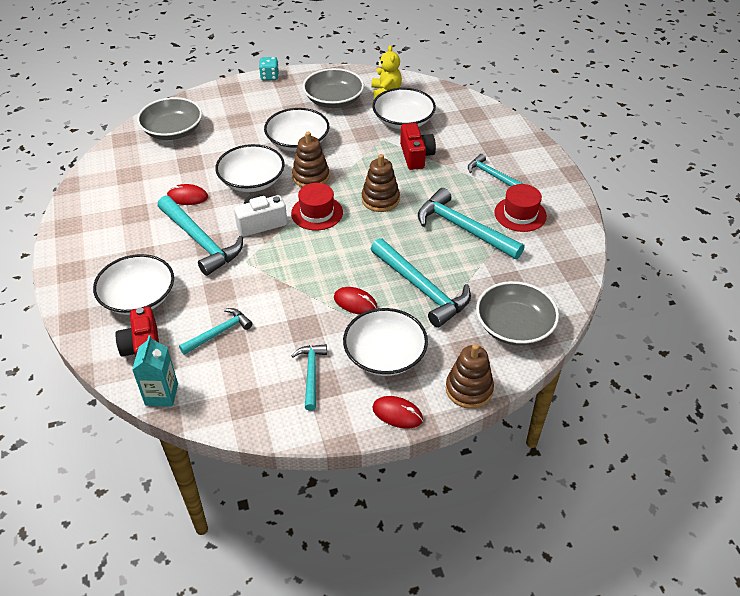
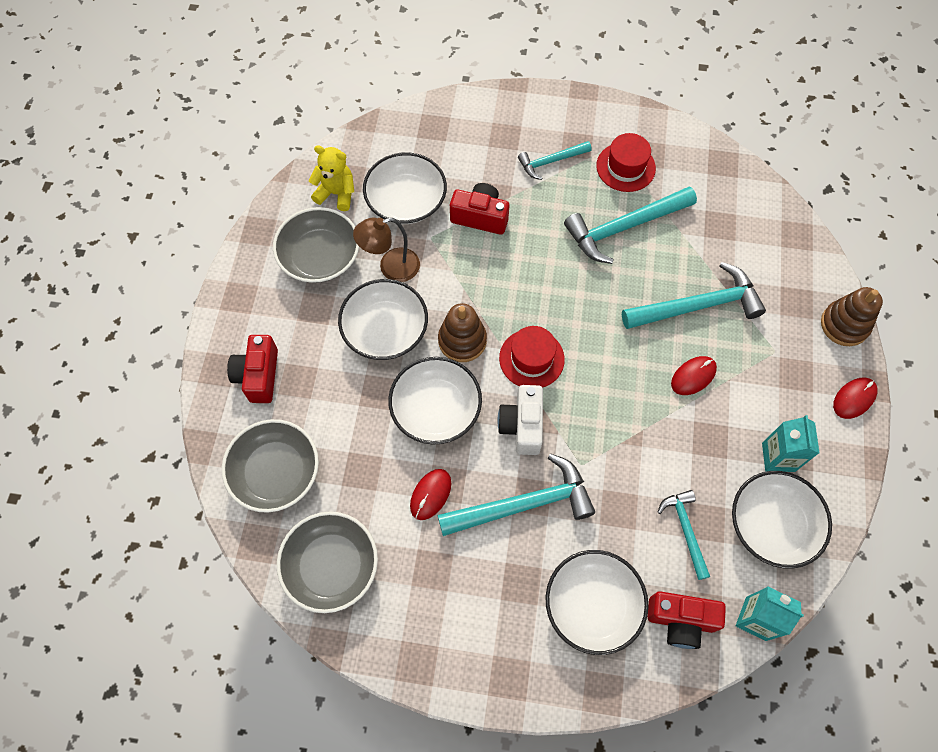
camera: 65 degrees left, 20 degrees up
turquoise dice [259,57,279,81] -> none
turquoise hammer [291,344,327,411] -> turquoise carton [762,415,819,472]
white bowl [343,308,428,376] -> white bowl moved to [732,471,832,569]
brown stacking toy [362,154,400,212] -> none
grey bowl [476,281,559,346] -> grey bowl moved to [277,511,378,613]
none -> red camera [227,335,278,403]
none -> brown lamp [353,217,420,282]

